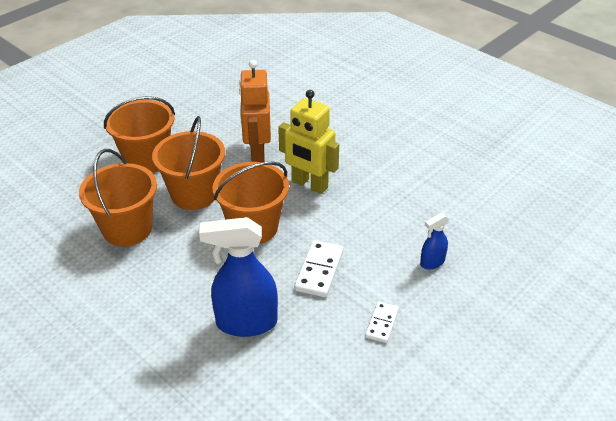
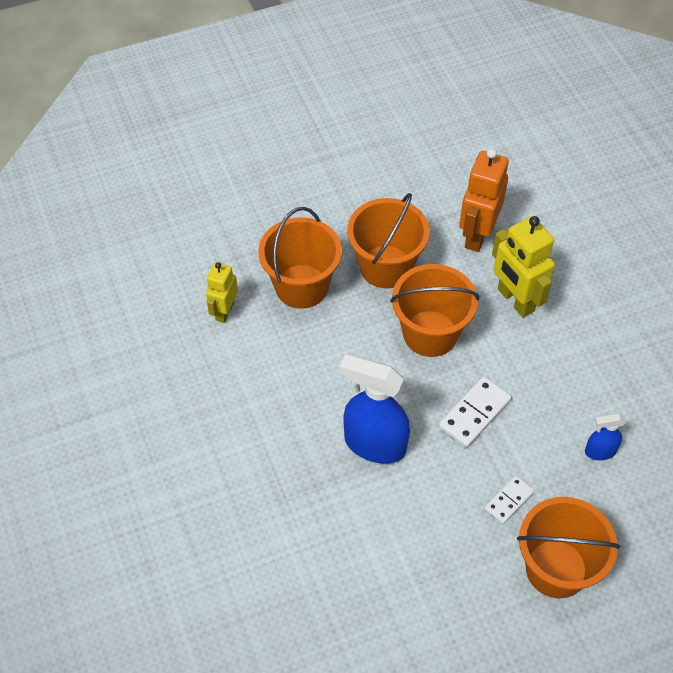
camera: 25 degrees right, 15 degrees up
orange bucket [104,96,175,173] -> orange bucket moved to [517,497,620,598]
none -> yellow robot [206,262,238,323]

